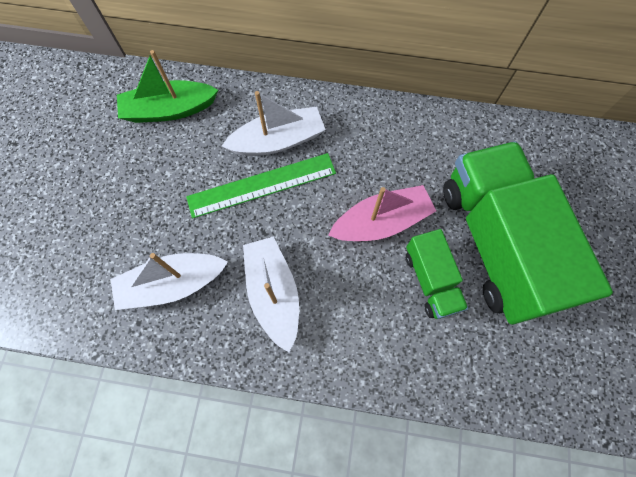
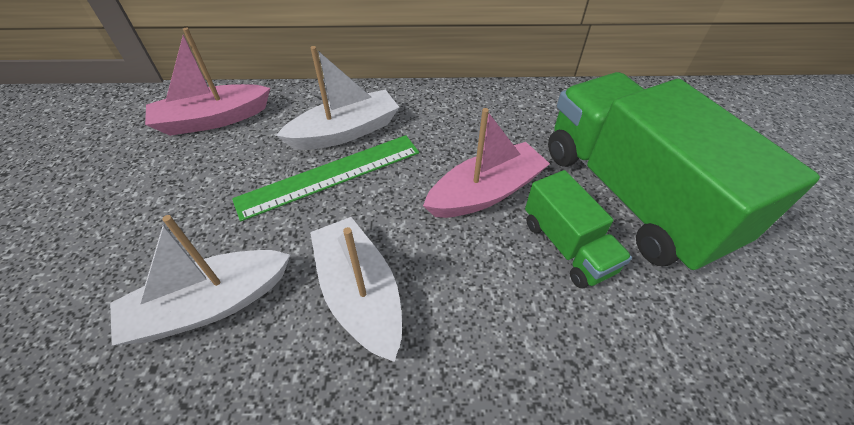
camera: 10 degrees left, 20 degrees down
green boat [117,50,218,123] -> pink boat [145,28,270,136]

